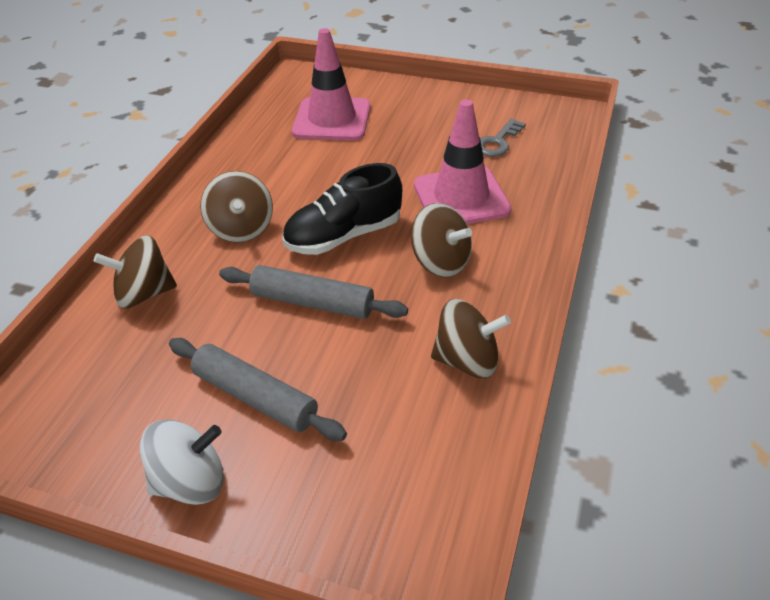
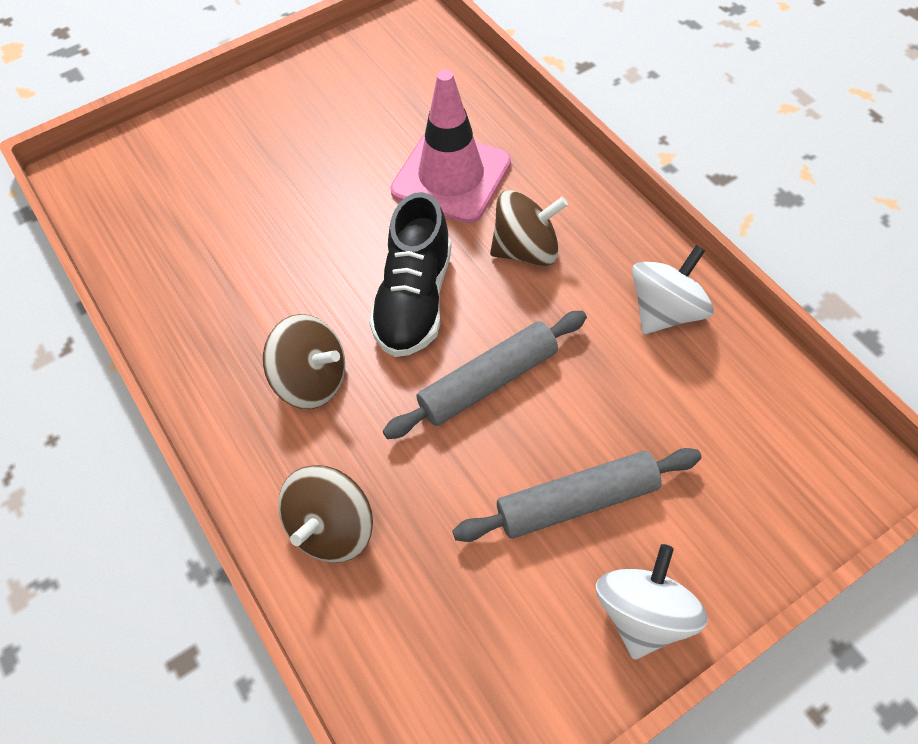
camera: 50 degrees left, 15 degrees up
pink traffic cone [292,28,370,140] -> none
brown spinning top [431,299,511,379] -> white spinning top [632,245,714,334]
grey key [480,119,526,157] -> none

